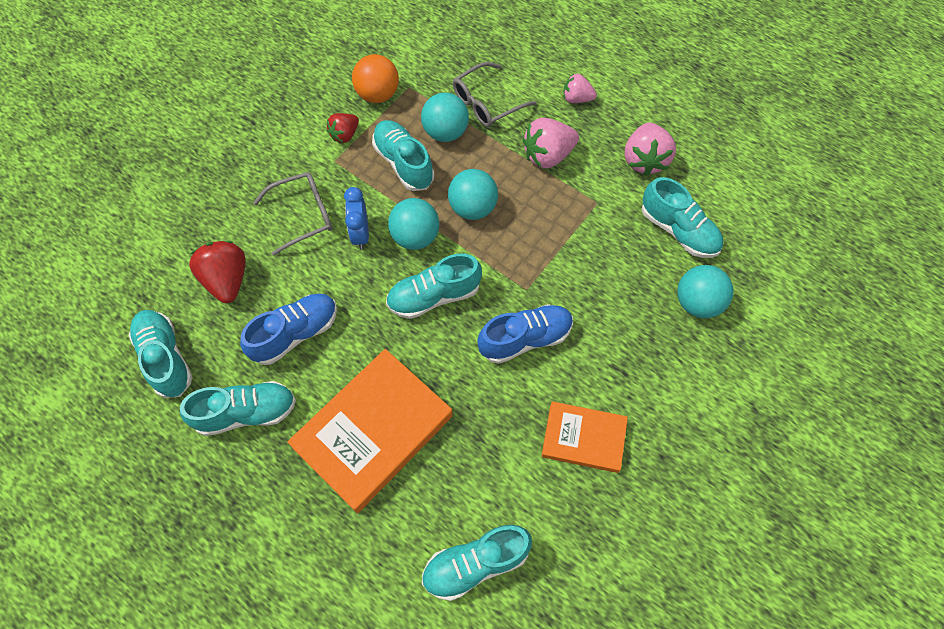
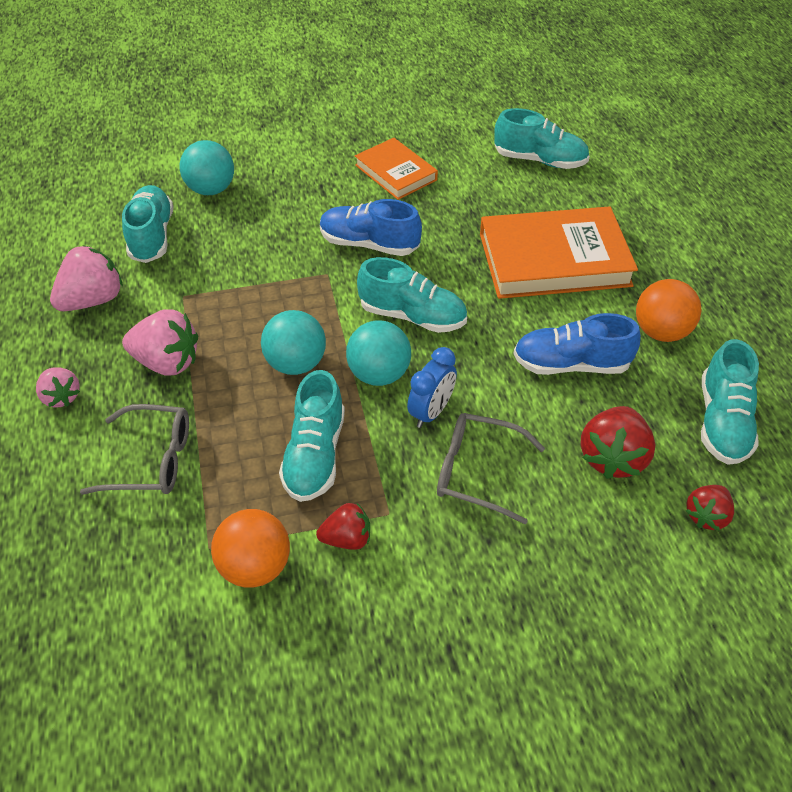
camera: 140 degrees left, 15 degrees down
turquoise shoe [180,381,296,436] -> orange ball [636,279,702,342]
turquoise ball [421,93,469,142] -> none
none -> red strawberry [686,485,734,531]

